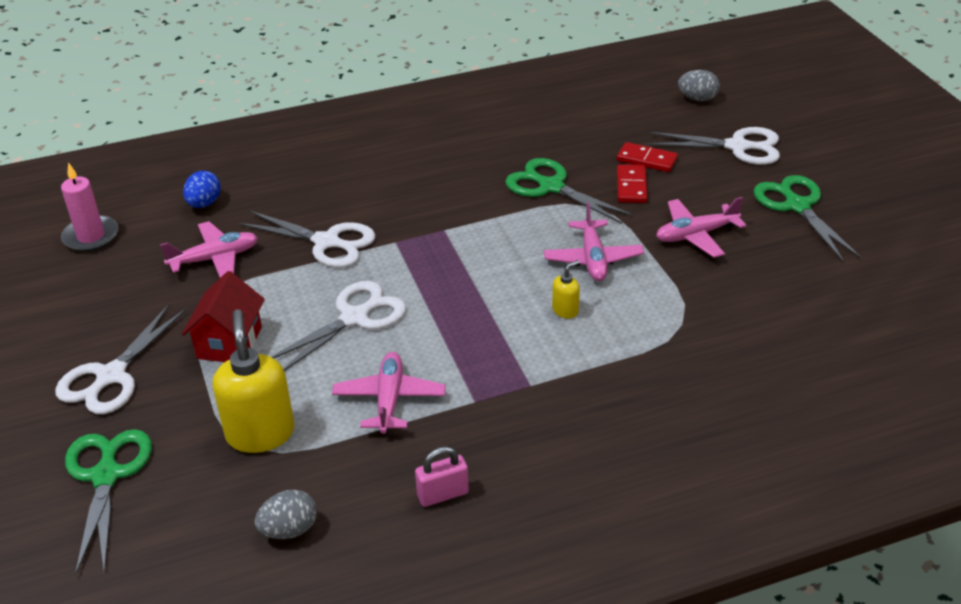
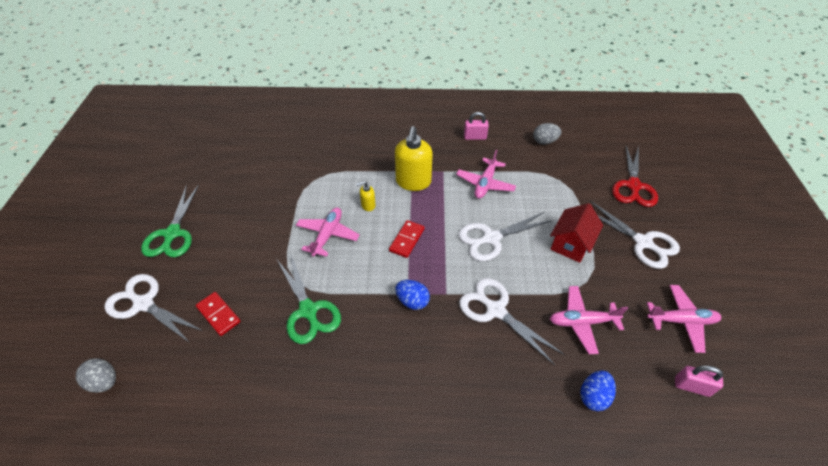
camera: 160 degrees left, 10 degrees up
white scissors [55,303,187,414] -> white scissors turned 90 degrees clockwise [590,201,680,269]
pink candle [61,162,119,252] -> pink padlock [675,365,723,397]
green scissors [65,429,152,576] -> red scissors [612,146,658,207]
yellow soap dispenser [213,310,295,453] -> yellow soap dispenser moved to [395,126,433,191]
red domino [617,164,648,203] -> red domino moved to [389,220,425,258]
pink plane [656,197,746,258] -> pink plane moved to [647,285,721,353]
none -> blue egg [395,280,430,310]

